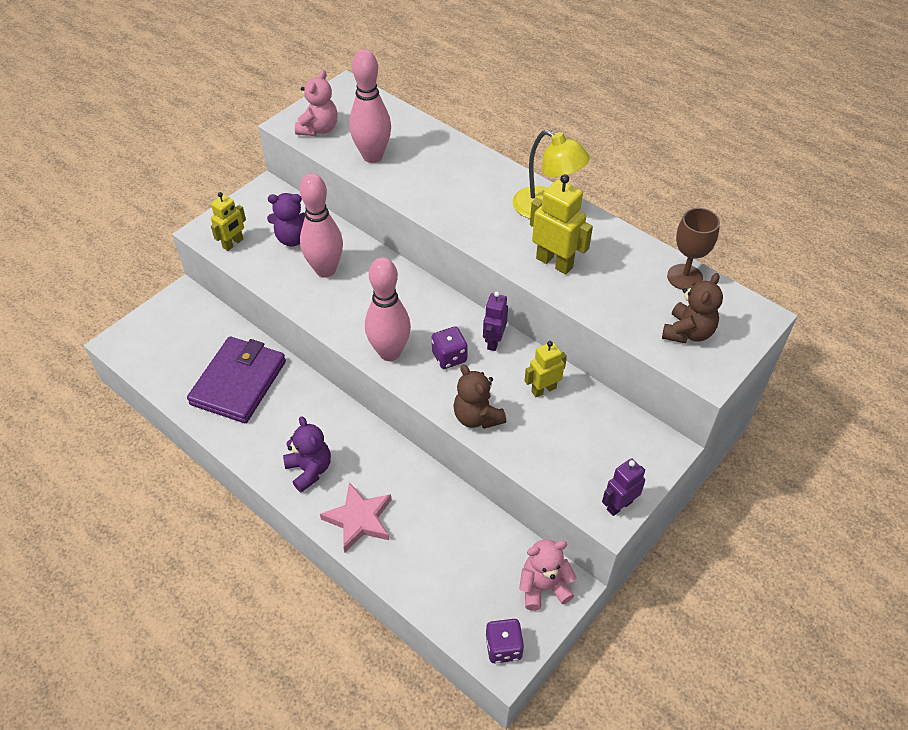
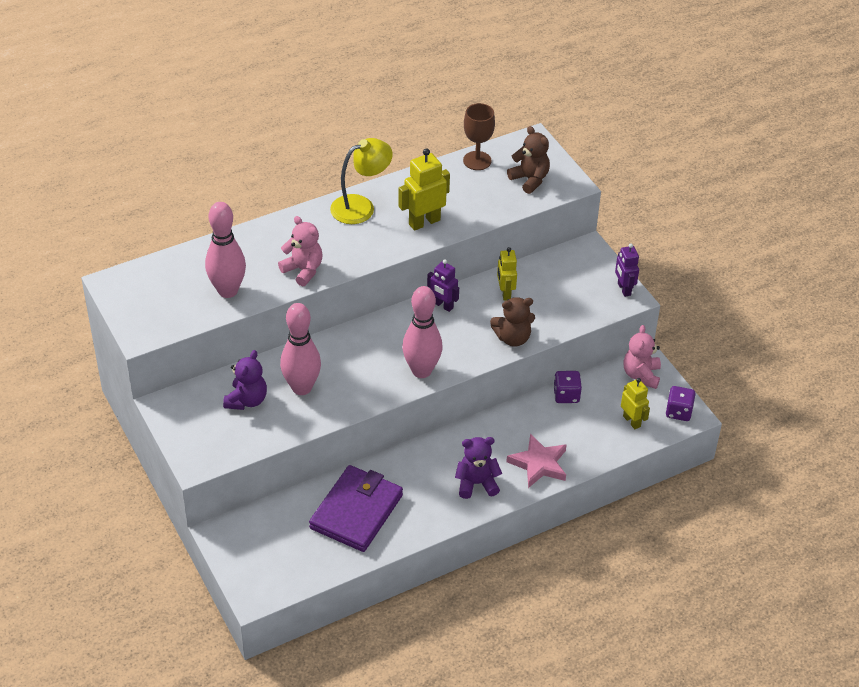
camera: 70 degrees left, 5 degrees down
purple wallet [187,337,286,423] -> purple wallet turned 75 degrees clockwise [309,465,403,552]
yellow robot [211,192,246,251] -> yellow robot moved to [621,378,650,429]
pink teddy bear [295,70,338,136] -> pink teddy bear moved to [278,216,322,286]
purple dice [432,326,468,369] -> purple dice moved to [553,371,582,403]

